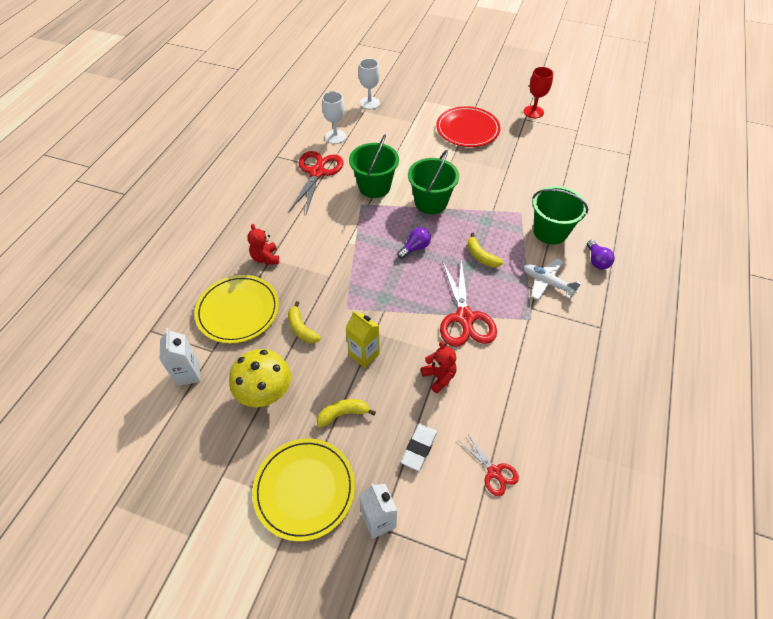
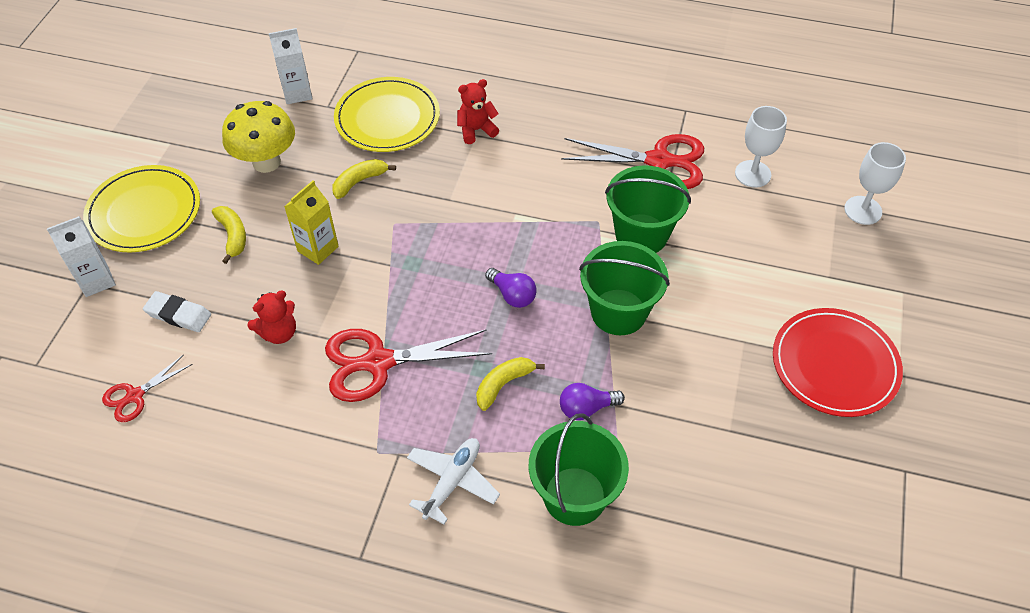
camera: 85 degrees right, 0 degrees up
red goblet [524,67,554,118] -> none
purple light bulb [587,240,615,270] -> purple light bulb moved to [560,383,625,420]

